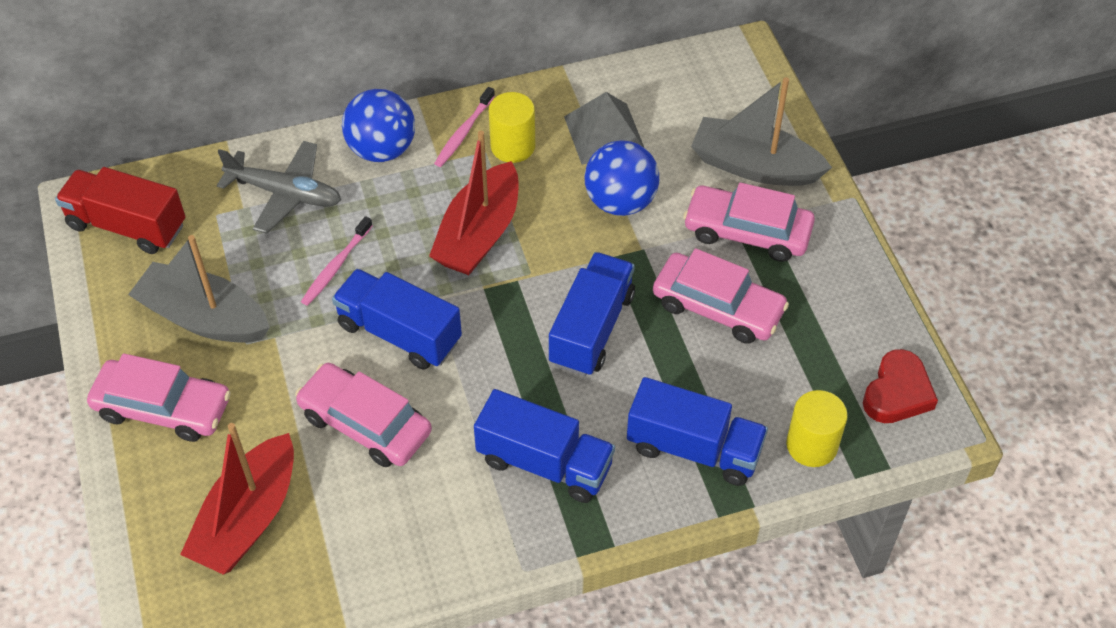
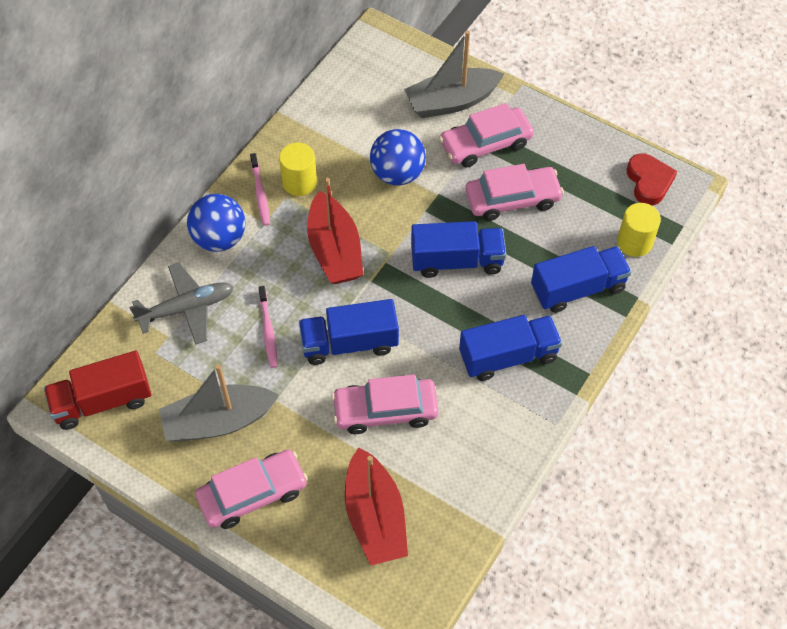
camera: 40 degrees left, 5 degrees up
blue truck [549,252,635,376] -> blue truck turned 105 degrees clockwise [411,221,506,278]
grey pyramid [564,92,644,165] -> none

